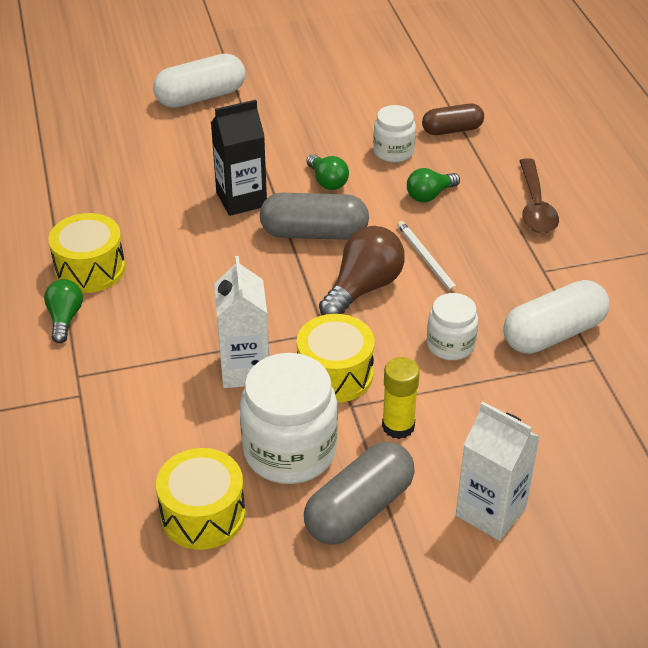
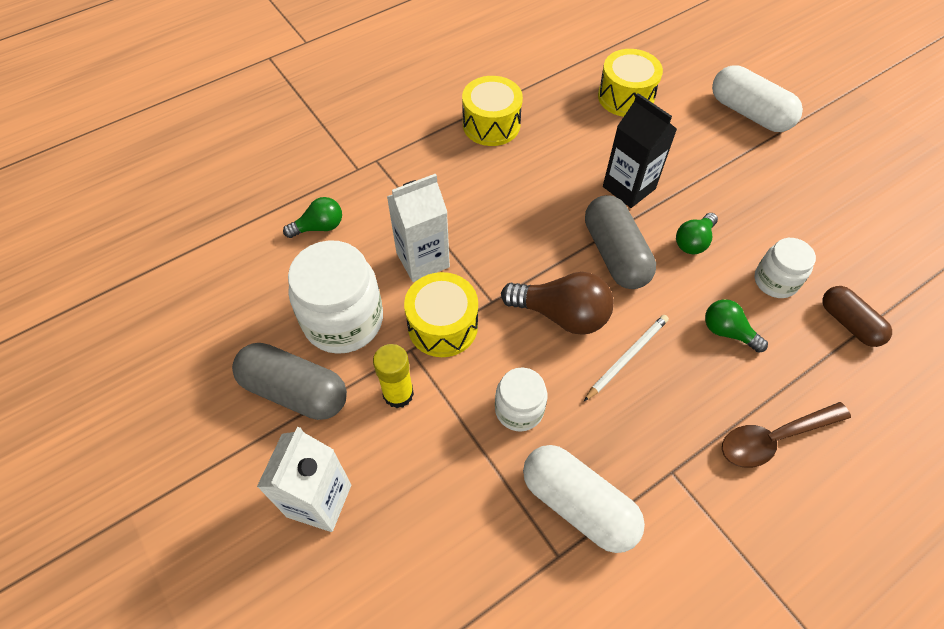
camera: 70 degrees right, 15 degrees up
green light bulb [44,279,83,343] -> green light bulb moved to [283,197,342,238]
yellow drum [156,448,245,550] -> yellow drum moved to [598,49,663,117]

